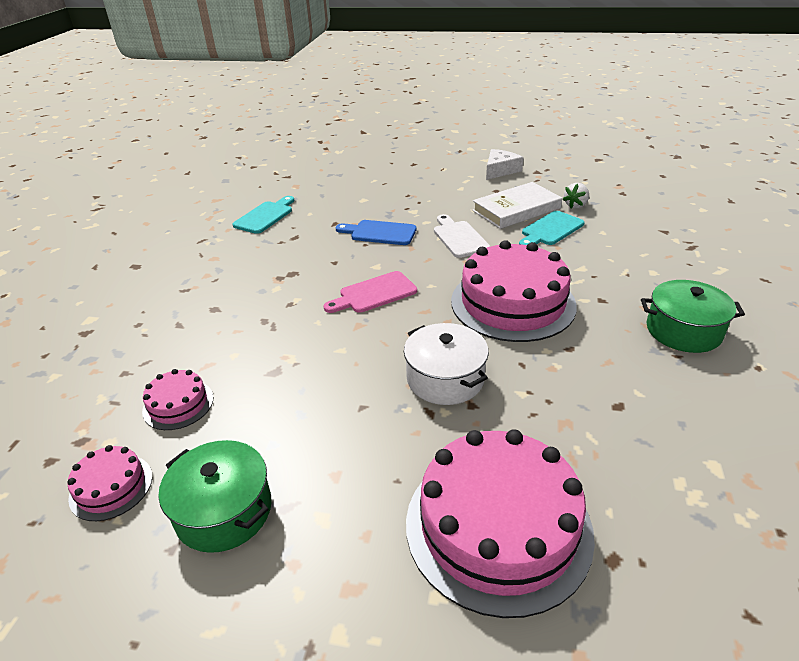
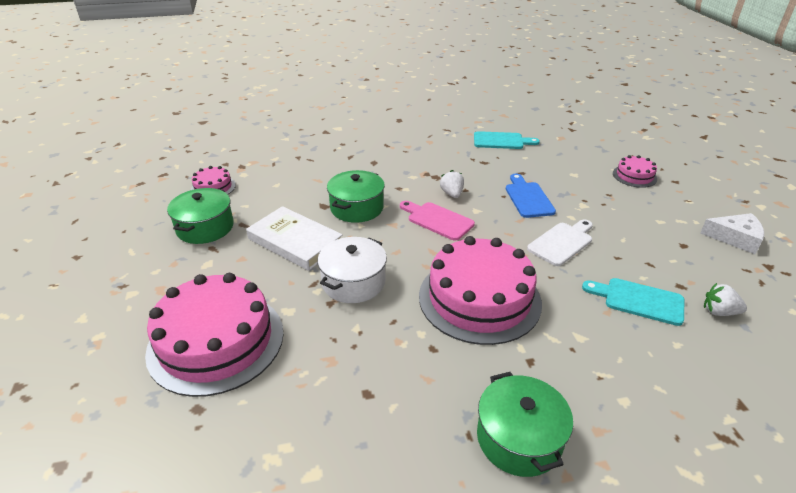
camera: 65 degrees right, 0 degrees up
pink cake [142,369,213,430] -> pink cake moved to [613,155,657,188]
white book [472,182,562,229] -> white book moved to [246,206,343,271]
none -> green pot [327,170,385,223]
none -> white strawberry [440,170,464,198]

